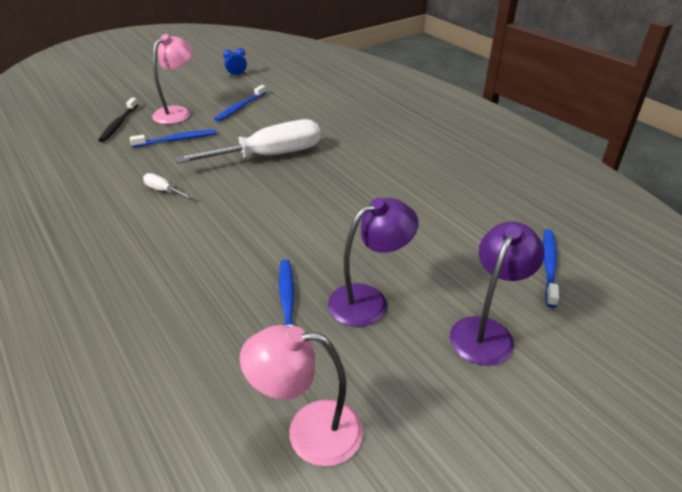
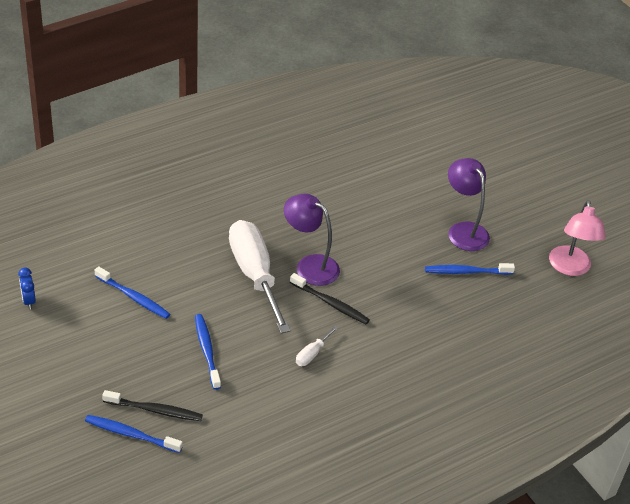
camera: 90 degrees left, 5 degrees up
pink lamp [152,34,193,124] -> none
purple lamp [450,221,545,366] -> purple lamp moved to [284,194,340,286]
blue toothbrush [543,229,559,307] -> blue toothbrush moved to [85,415,183,453]
none -> black toothbrush [290,273,370,324]

